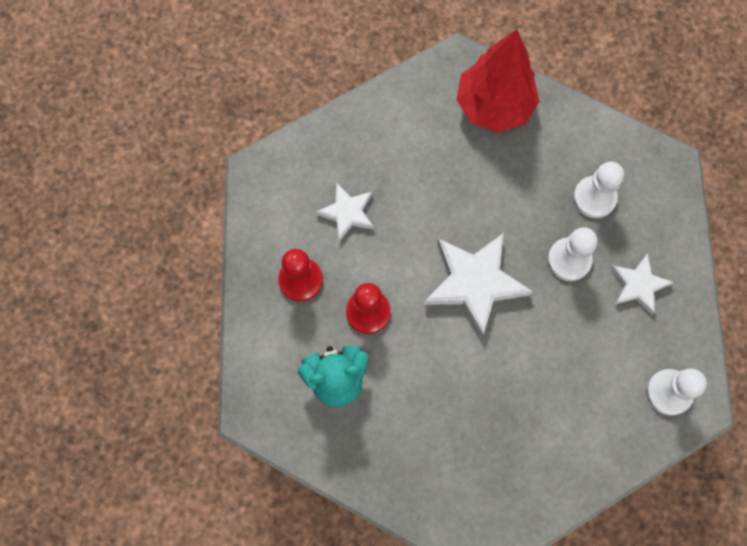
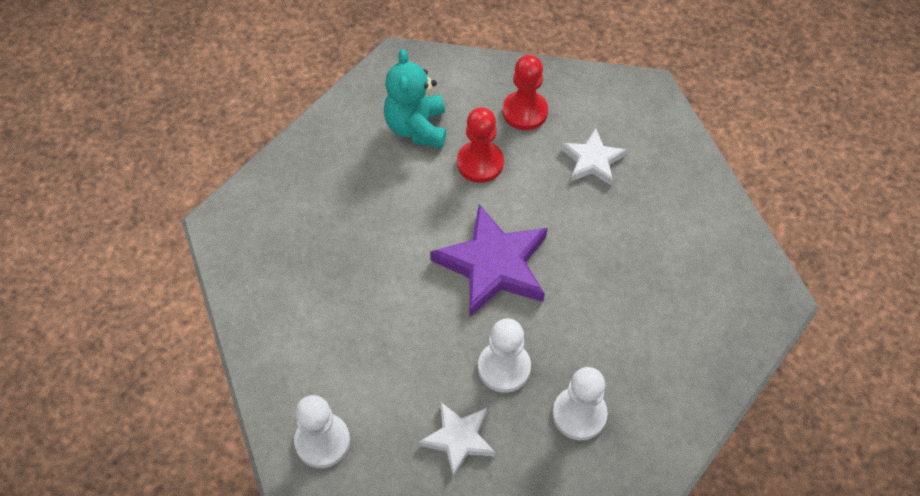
camera: 100 degrees right, 15 degrees down
white star [424,233,533,338] -> purple star [430,204,548,317]
red tree [456,29,539,133] -> none

